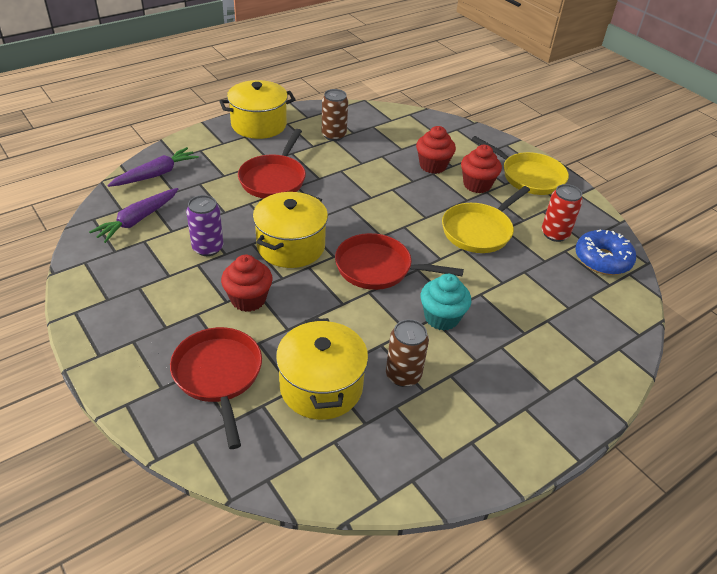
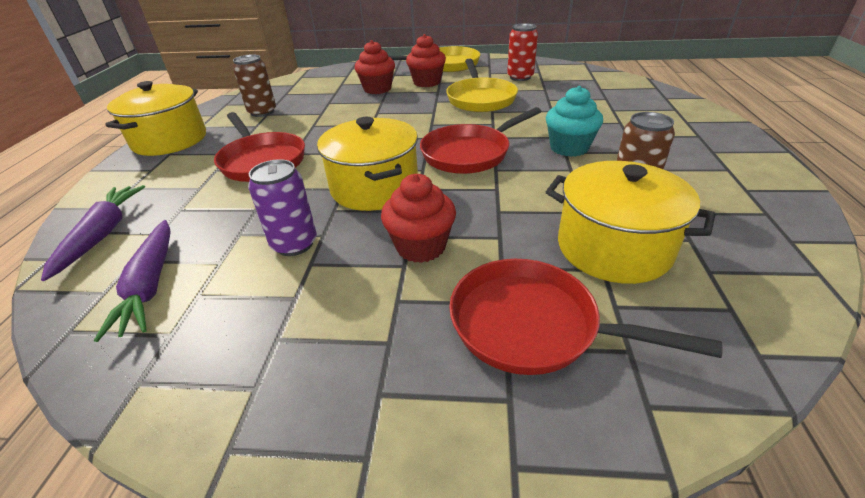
camera: 45 degrees left, 5 degrees down
blue donut [575,229,636,275] -> none

